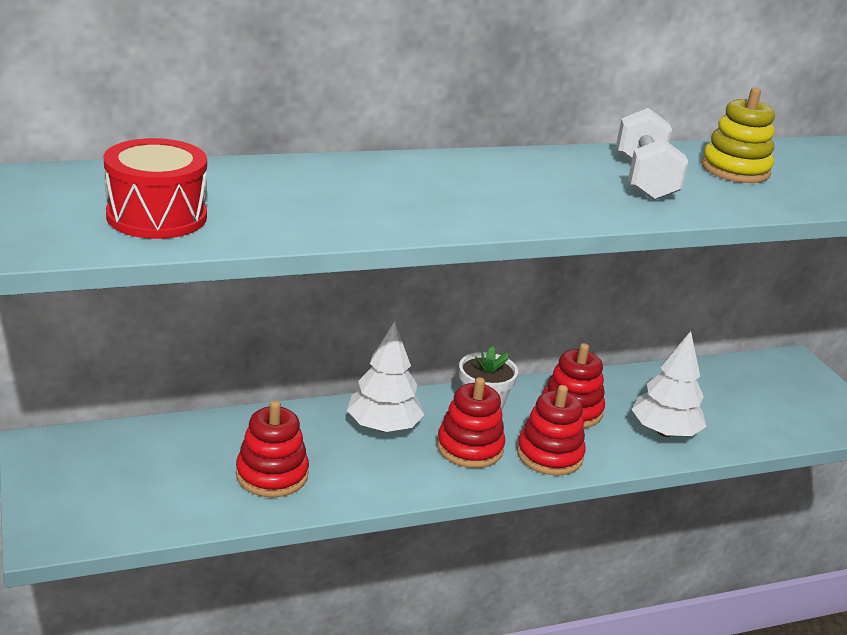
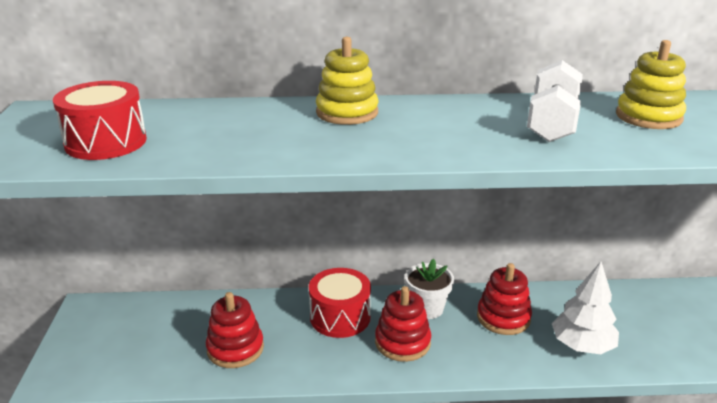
camera: 20 degrees right, 0 degrees up
white tree [347,322,424,432] -> red drum [309,268,371,338]
red stacking toy [517,385,586,476] -> none
none -> yellow stacking toy [316,37,379,125]

